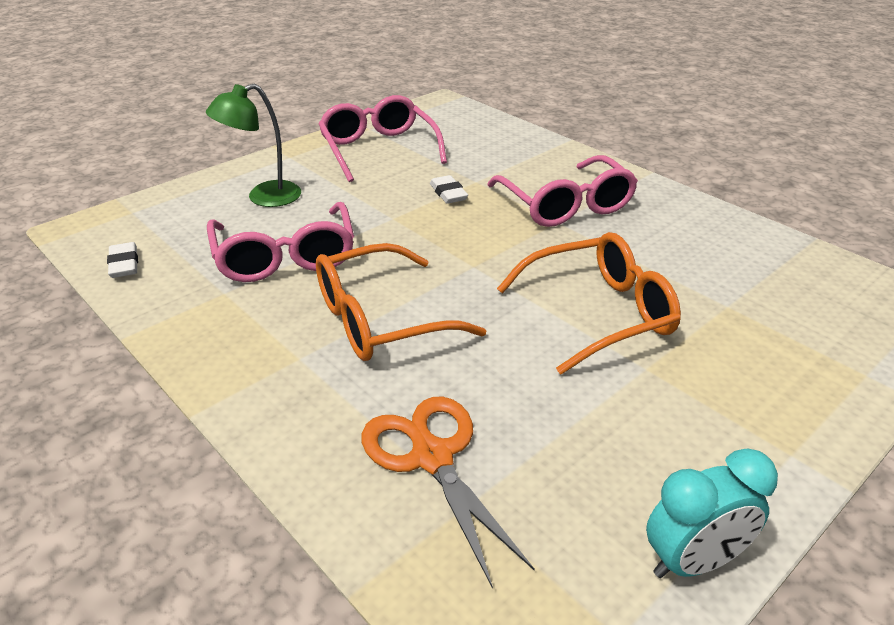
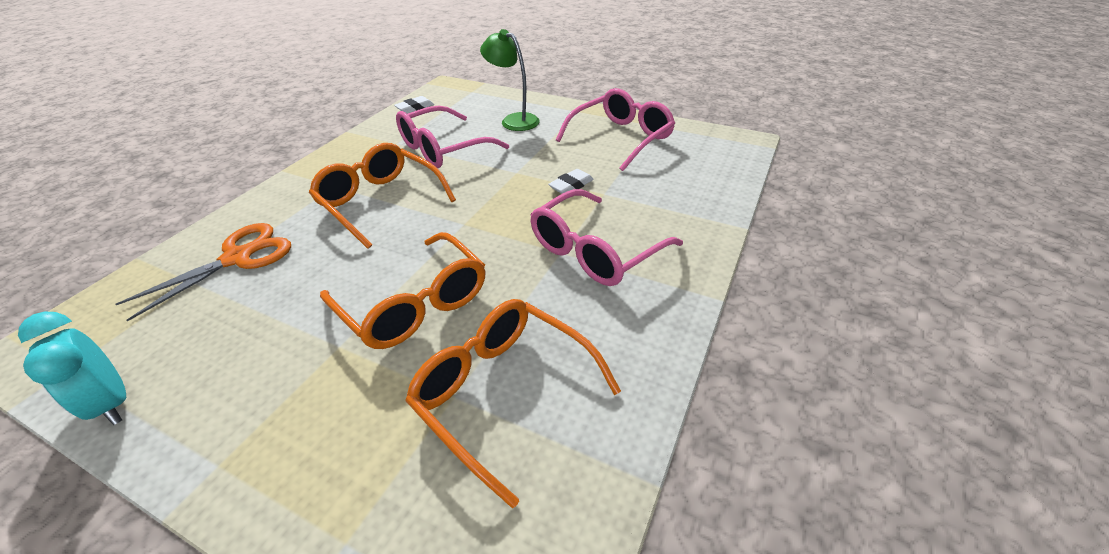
camera: 70 degrees right, 5 degrees up
none -> orange glasses [405,299,621,509]

